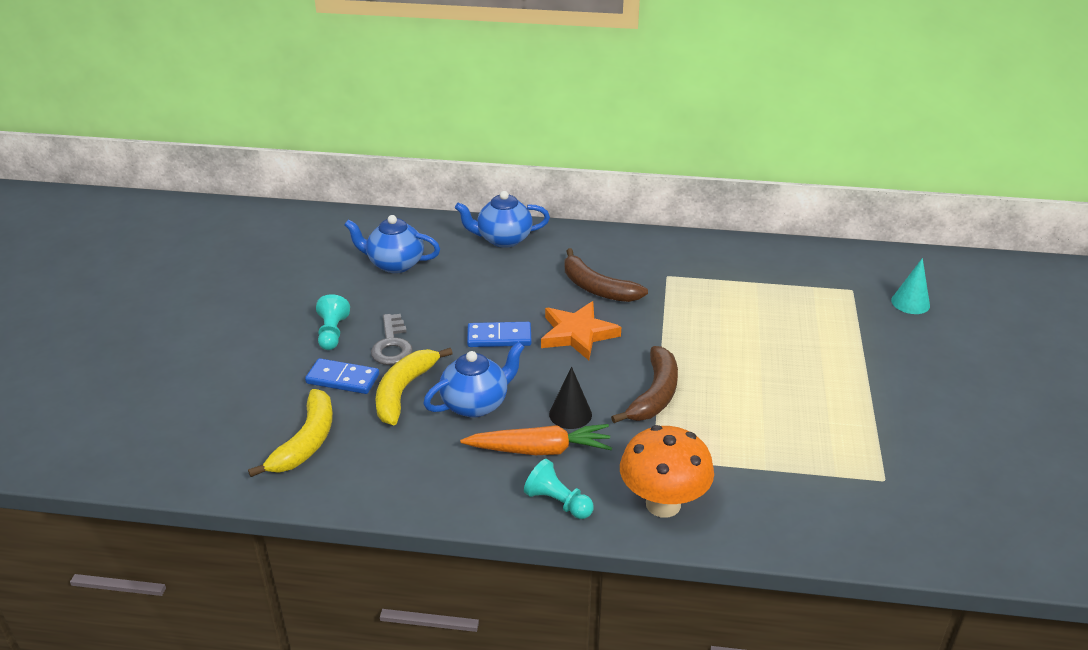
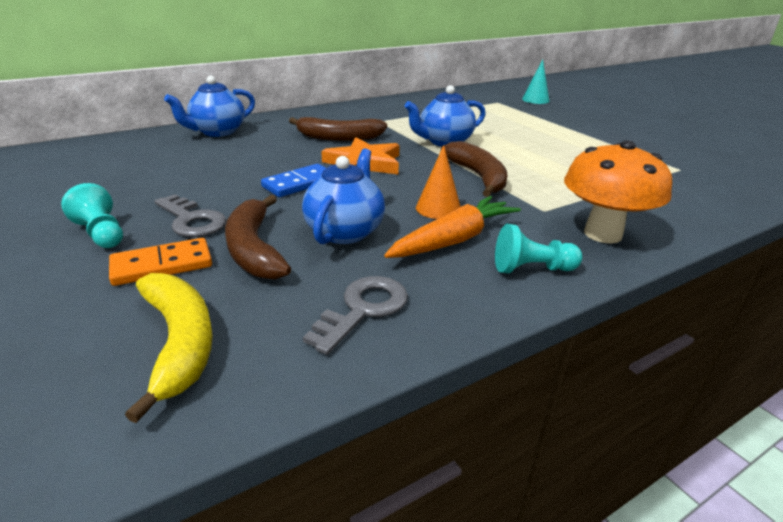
camera: 40 degrees left, 5 degrees down
blue domino [305,358,379,394] -> orange domino [109,238,212,286]
blue teapot [344,215,440,273] -> blue teapot moved to [405,85,486,147]
yellow banana [375,348,453,425] -> brown banana [225,195,291,280]
black cone [549,367,592,429] -> orange cone [416,145,461,219]
none -> grey key [303,276,408,355]

